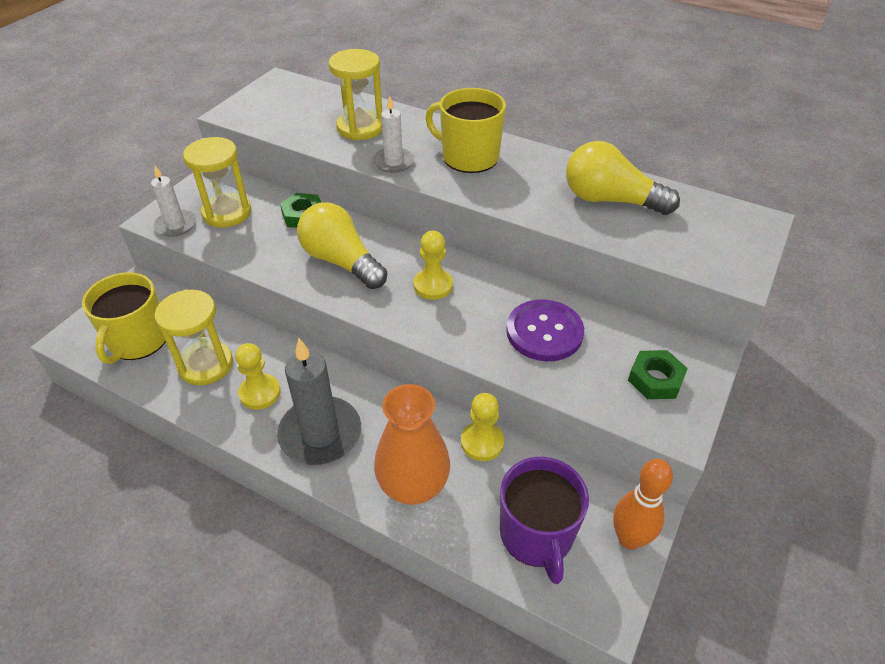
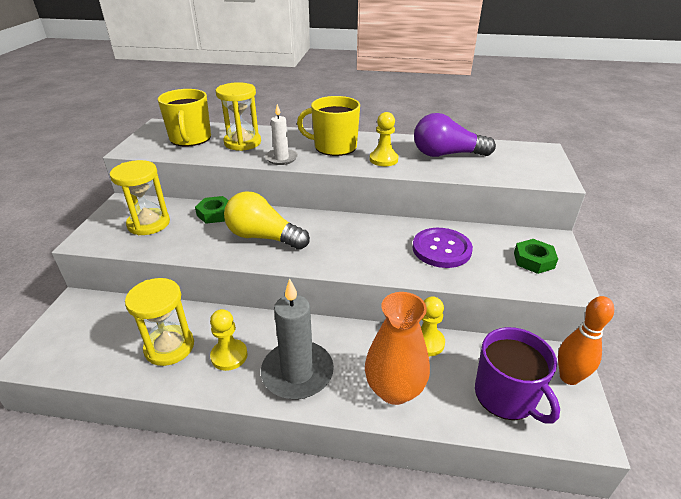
camera: 20 degrees left, 10 degrees down
yellow mug [82,272,166,364] -> yellow mug moved to [158,89,211,146]
white candle [151,166,196,237] -> none
yellow pawn [413,231,453,300] -> yellow pawn moved to [369,112,398,166]
yellow light bulb [566,141,680,215] -> purple light bulb [414,113,496,157]

